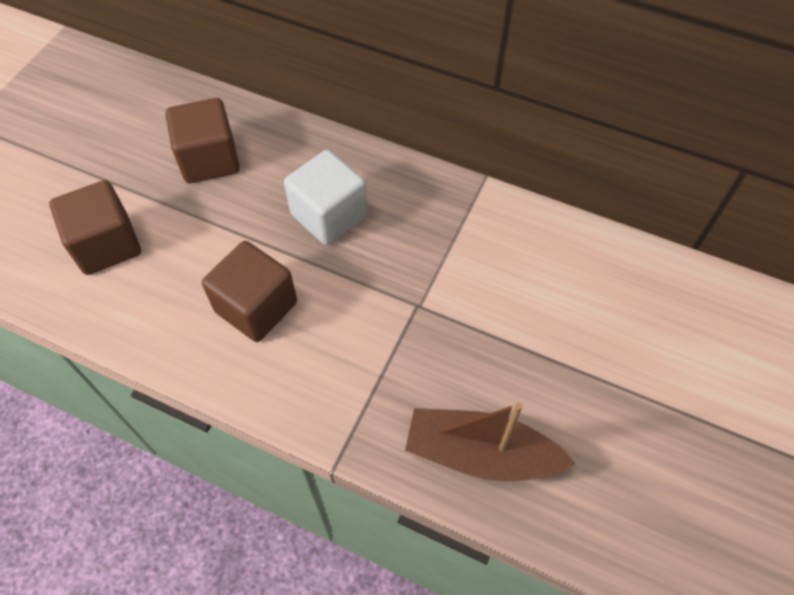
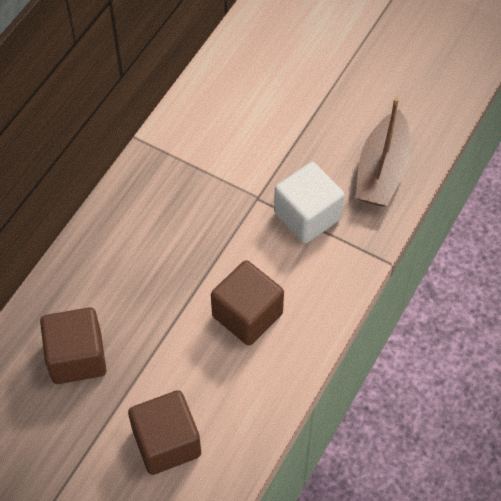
camera: 85 degrees left, 0 degrees up
white cube [284,150,368,245] -> white cube moved to [274,162,344,243]

